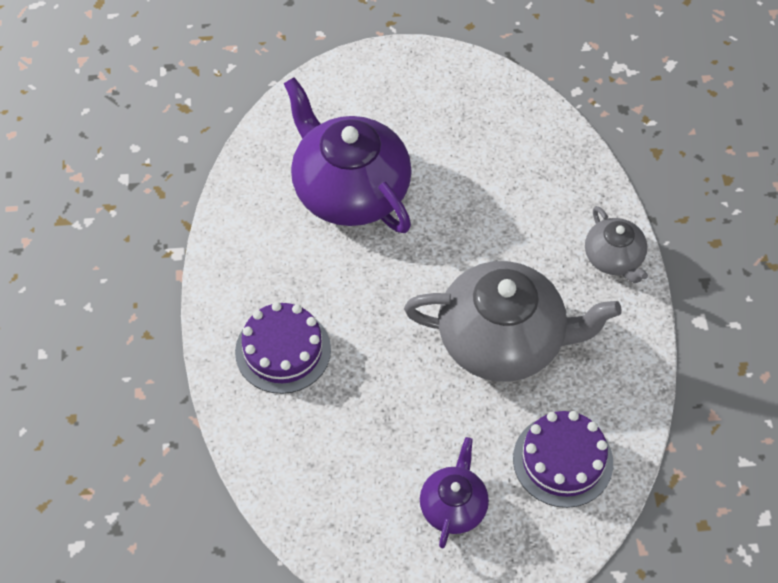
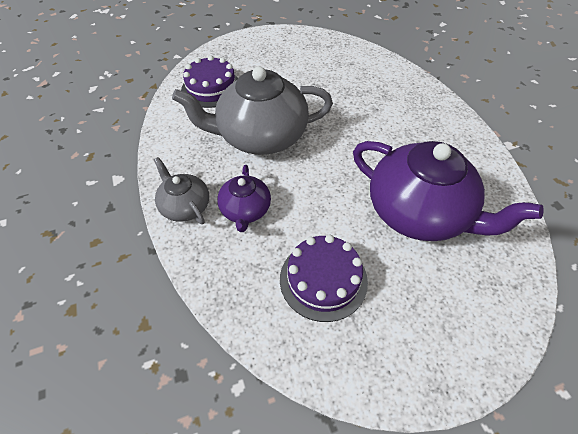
camera: 165 degrees right, 5 degrees down
purple cake [235,302,331,394] -> purple cake moved to [280,235,368,322]
purple teapot [420,437,489,548] -> purple teapot moved to [217,165,271,232]

